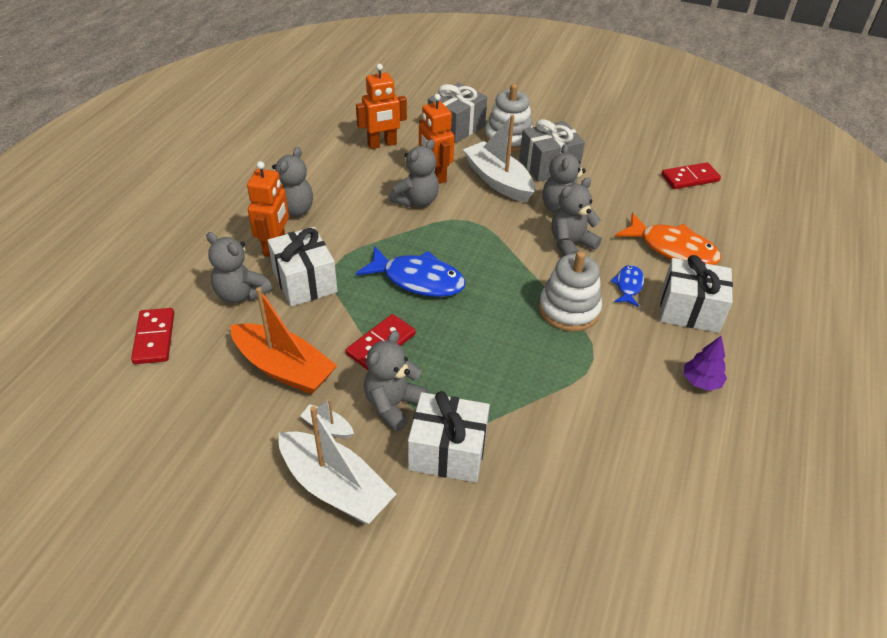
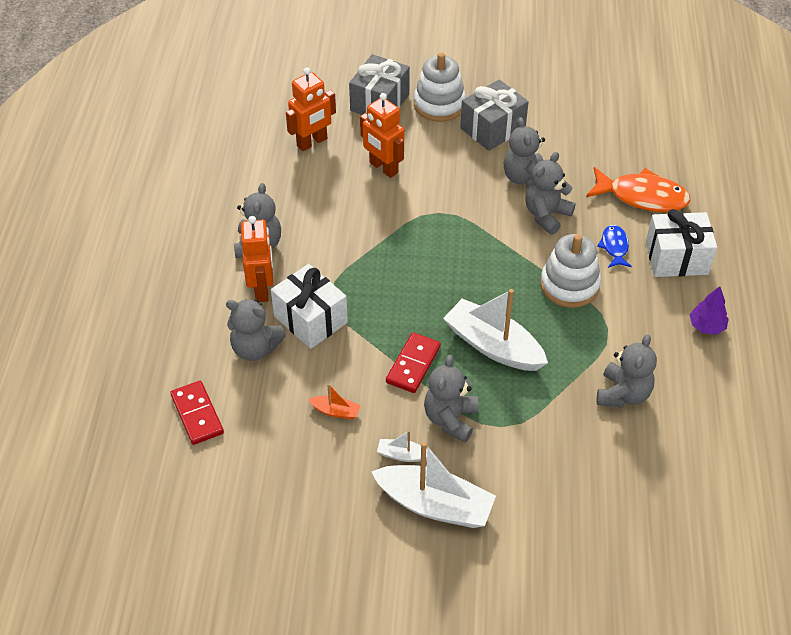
camera: 15 degrees left, 5 degrees up
orange boat [230,287,337,395] -> orange boat [308,384,361,420], size x0.45
blue fish [356,246,466,297] -> none
grey teddy bear [390,139,439,207] -> grey teddy bear moved to [597,334,657,408]
white gift [408,391,490,483] -> none
white boat [463,115,535,203] -> white boat moved to [443,289,548,371]
red domino [661,162,721,189] -> none

